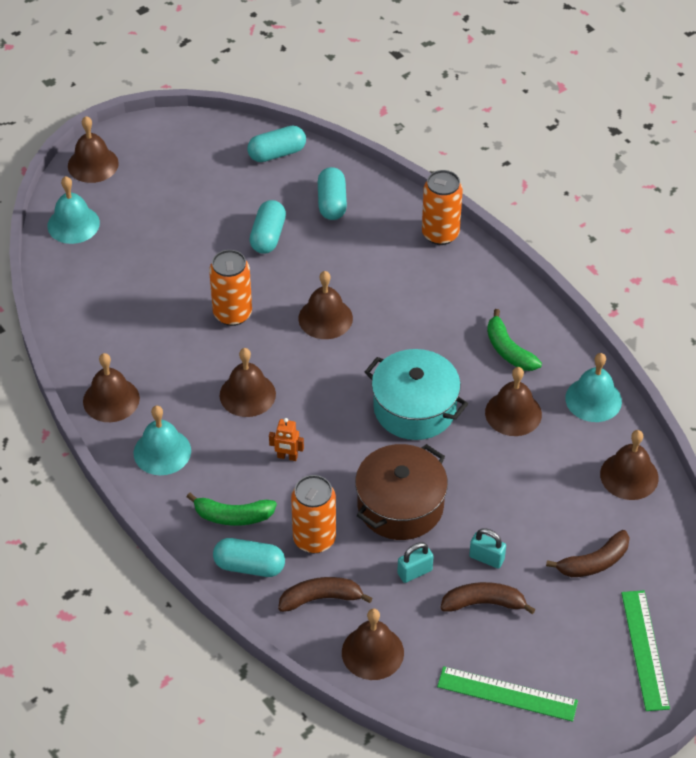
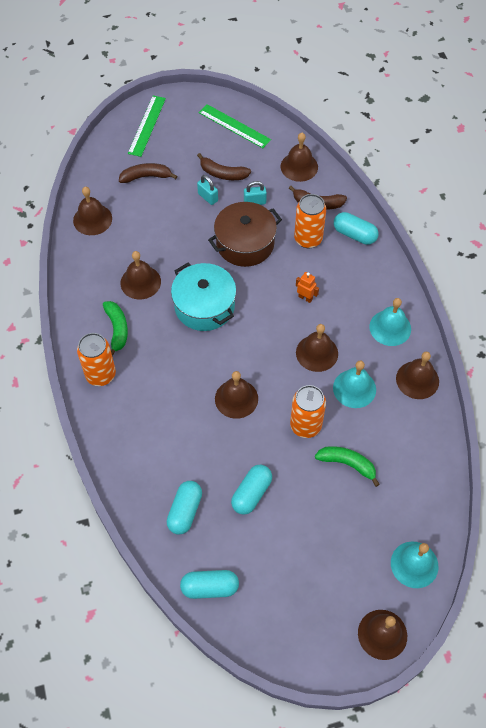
camera: 160 degrees left, 10 degrees up
green banana [187,493,277,526] -> green banana moved to [315,446,380,487]
orange can [422,170,463,245] -> orange can moved to [77,333,116,386]
turquoise bell [565,353,622,422] -> turquoise bell moved to [333,361,376,408]

